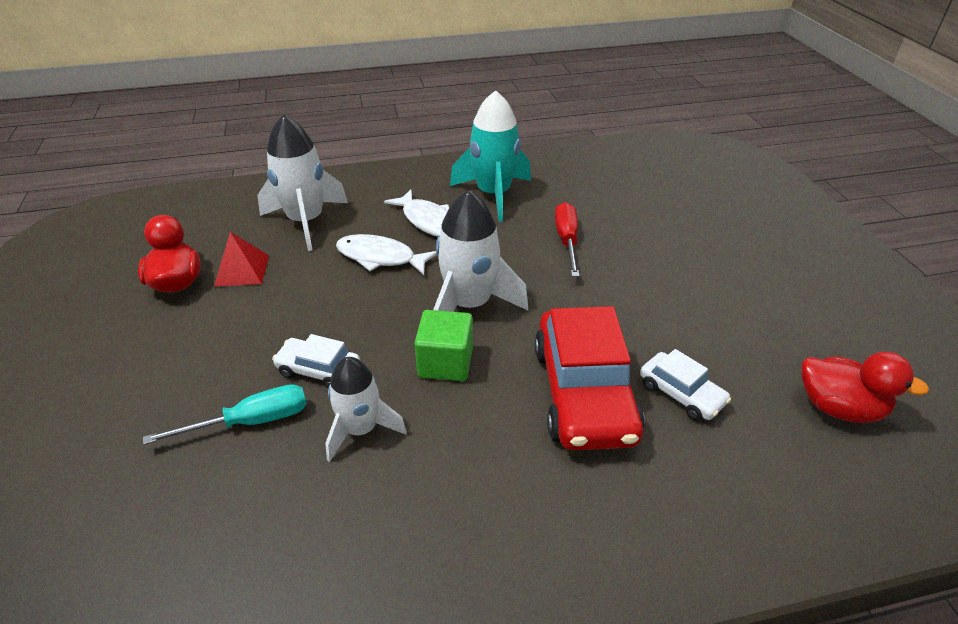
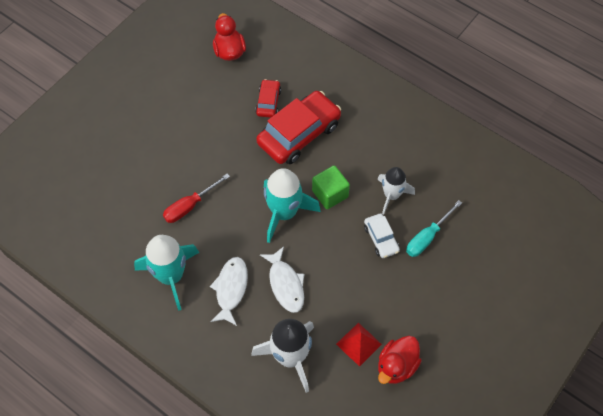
camera: 130 degrees left, 20 degrees up
turquoise screwdriver [143,384,307,445] -> turquoise screwdriver turned 75 degrees counterclockwise [406,200,462,257]
white rocket [433,190,528,312] -> turquoise rocket [264,168,321,243]
white car [640,349,731,421] -> red car [255,79,281,118]

